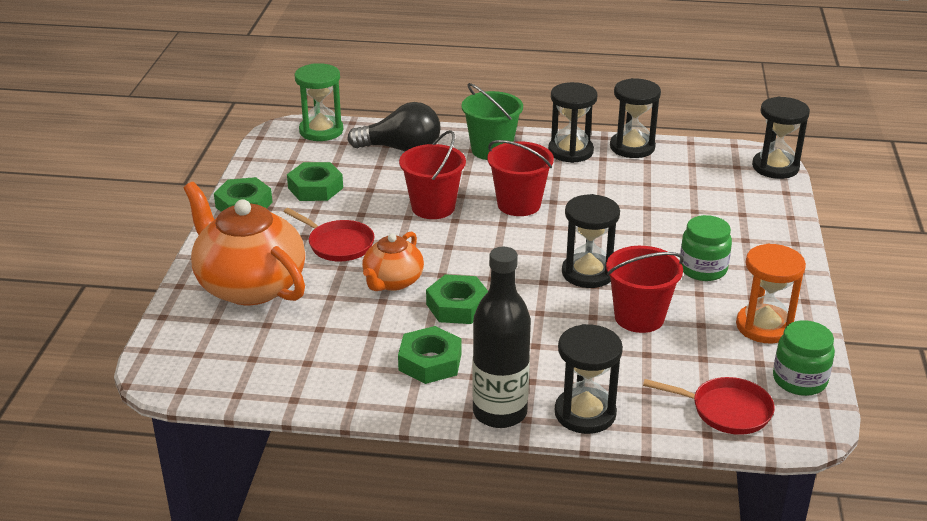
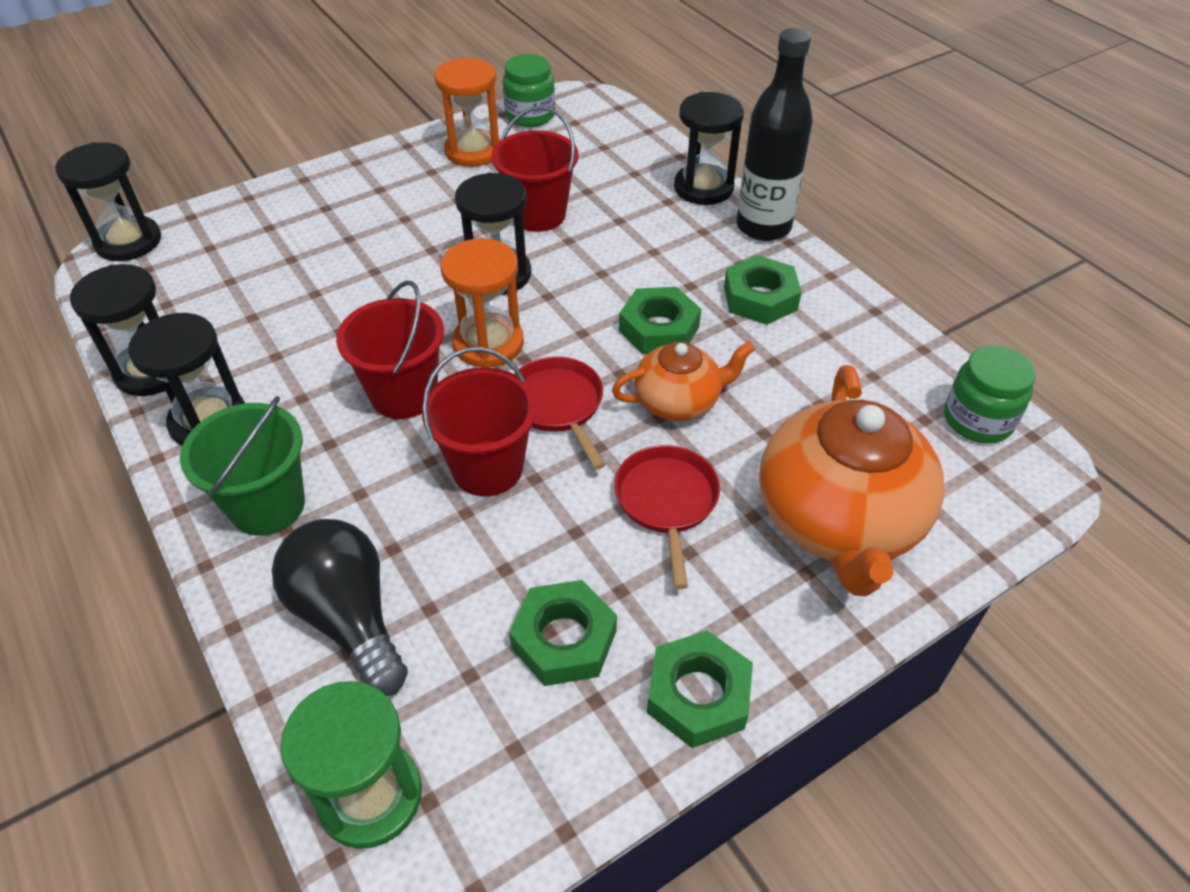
camera: 130 degrees left, 15 degrees up
red pan [643,377,775,435] -> red pan moved to [514,356,606,470]
green jar [680,215,732,281] -> green jar moved to [944,346,1036,443]
none -> orange hourglass [441,238,524,368]

